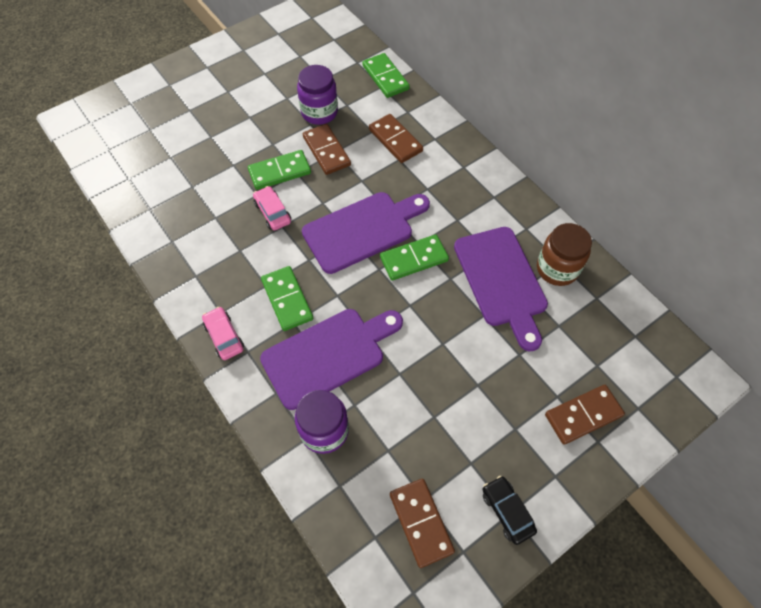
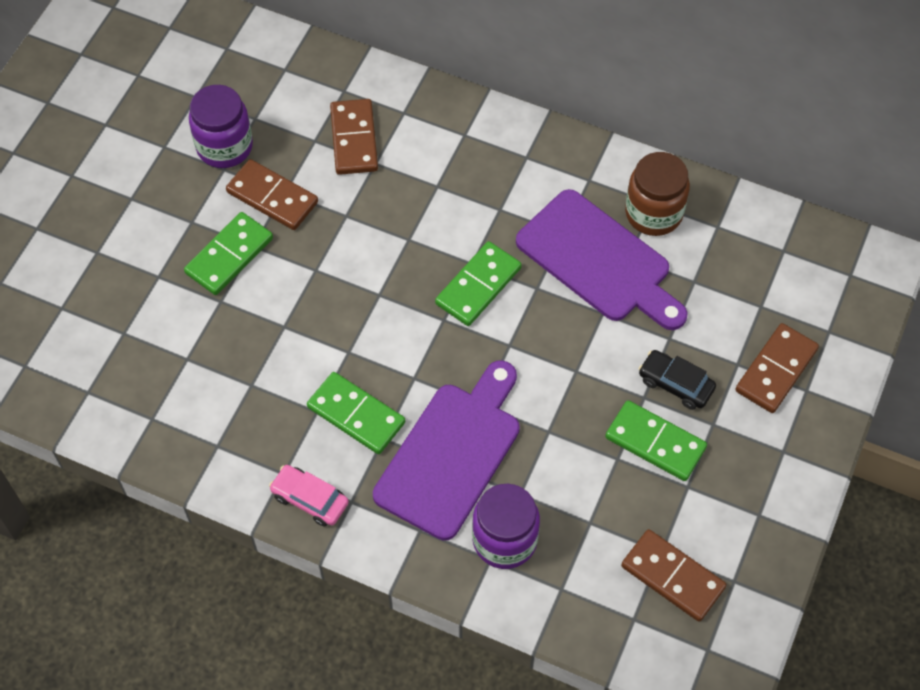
camera: 30 degrees left, 0 degrees up
pink car [253,186,291,230] -> none
purple cutting board [302,192,430,274] -> none
green domino [362,53,410,98] -> green domino moved to [605,400,707,481]
brown domino [369,114,423,163] -> brown domino turned 60 degrees clockwise [330,99,378,175]
black car [483,476,537,545] -> black car moved to [639,350,716,410]

